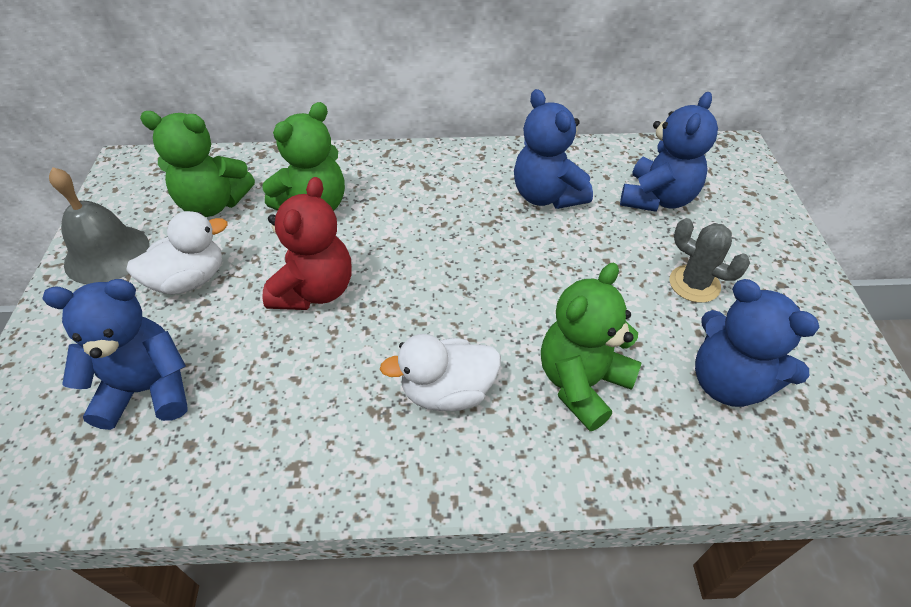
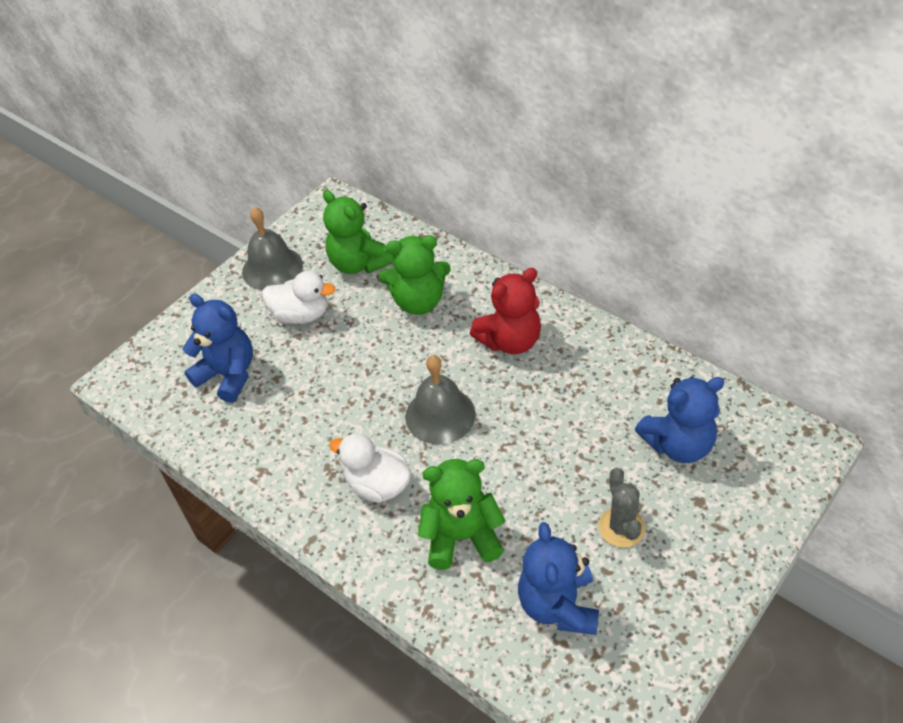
camera: 45 degrees right, 0 degrees up
red teddy bear [262,177,352,310] -> red teddy bear moved to [470,268,541,354]
blue teddy bear [514,89,593,209] -> none
none -> grey bell [405,355,476,444]

